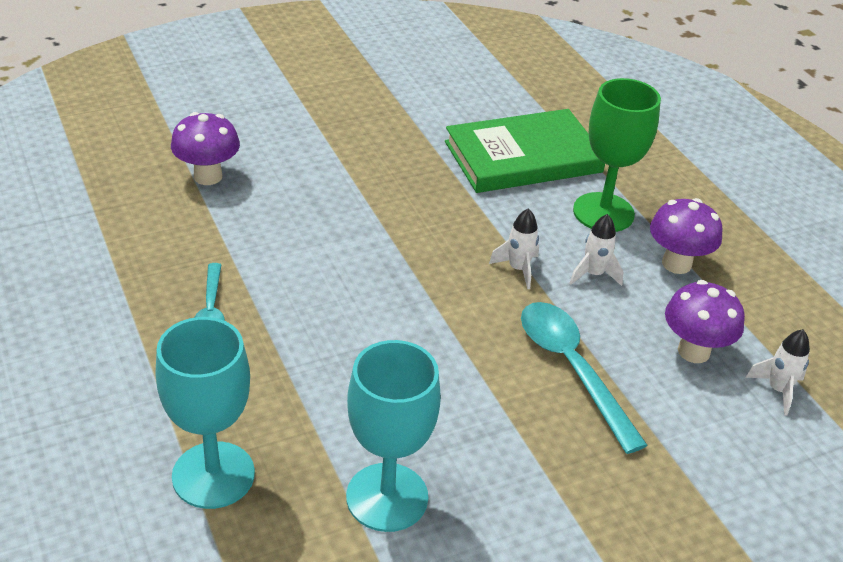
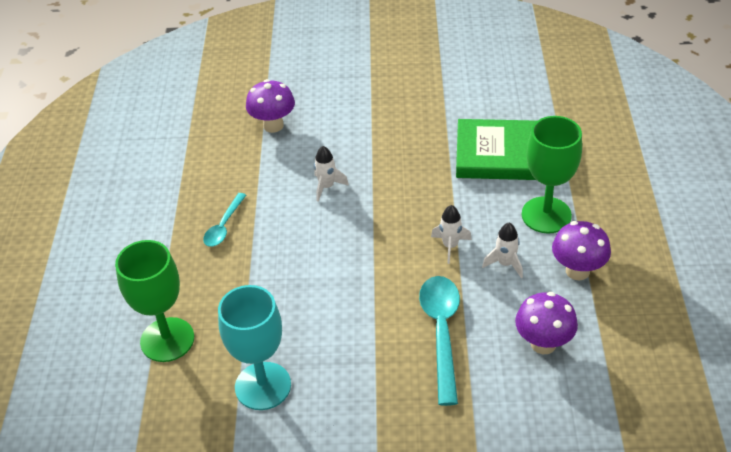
camera: 30 degrees right, 5 degrees up
turquoise goblet [156,317,255,509] -> green goblet [115,240,194,362]
white rocket [746,329,810,416] -> white rocket moved to [314,146,349,202]

